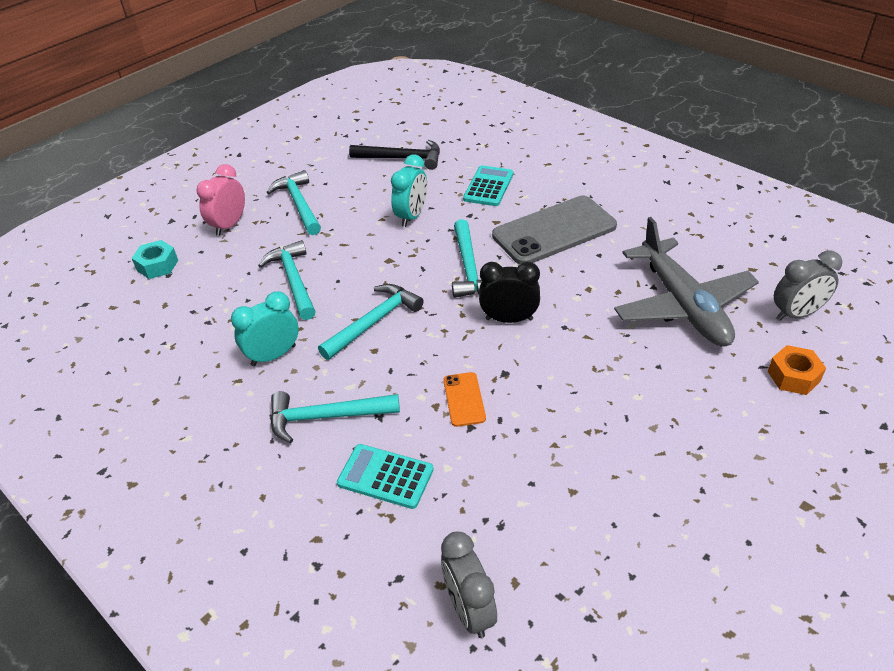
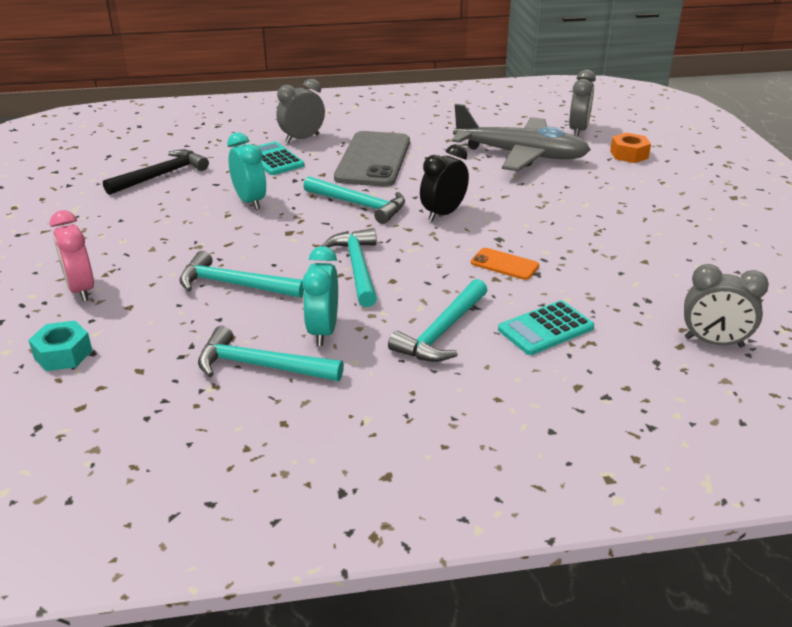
camera: 55 degrees left, 10 degrees down
turquoise hammer [266,170,321,235] -> turquoise hammer moved to [198,326,344,381]
none -> grey clock [276,79,325,143]

